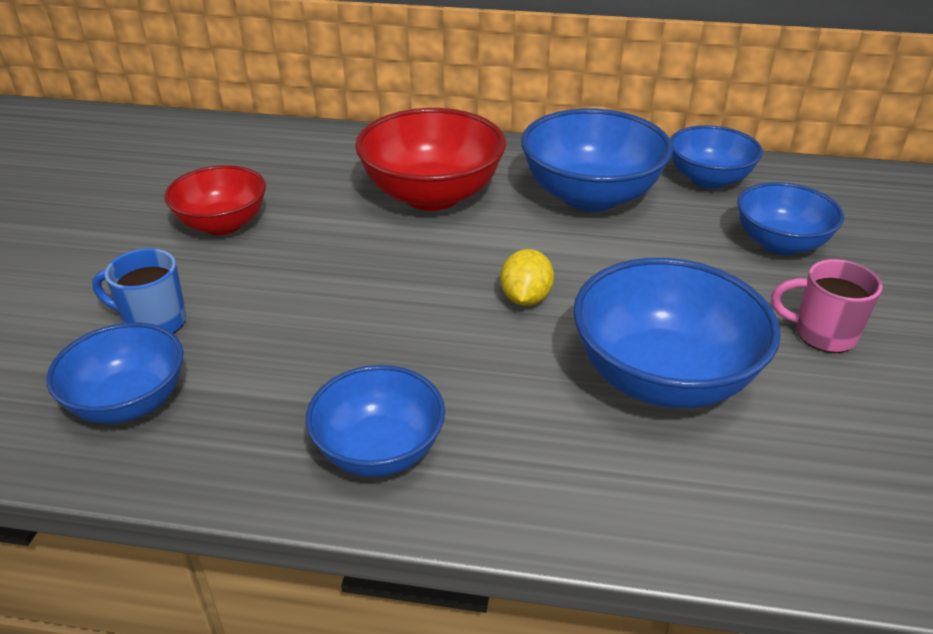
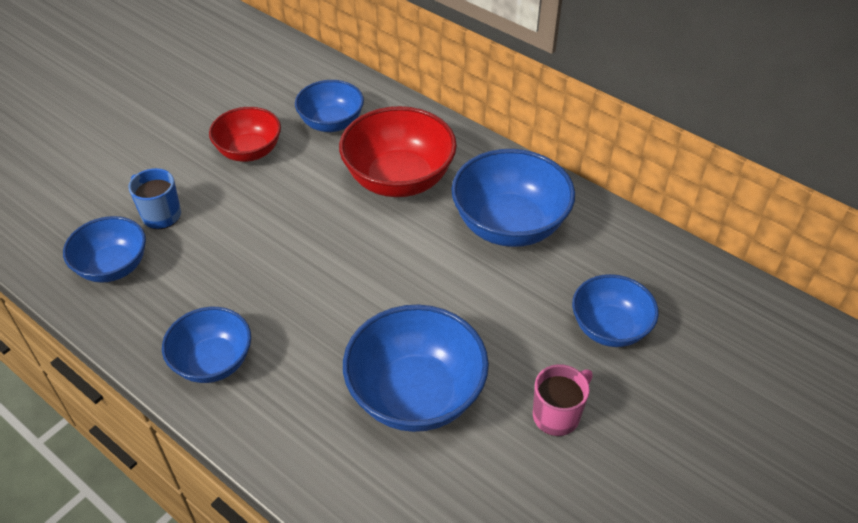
camera: 30 degrees right, 10 degrees up
yellow lemon [500,249,554,306] -> none
blue bowl [670,125,763,189] -> blue bowl moved to [295,80,364,132]
pink mug [771,259,883,353] -> pink mug turned 90 degrees clockwise [533,364,593,436]

